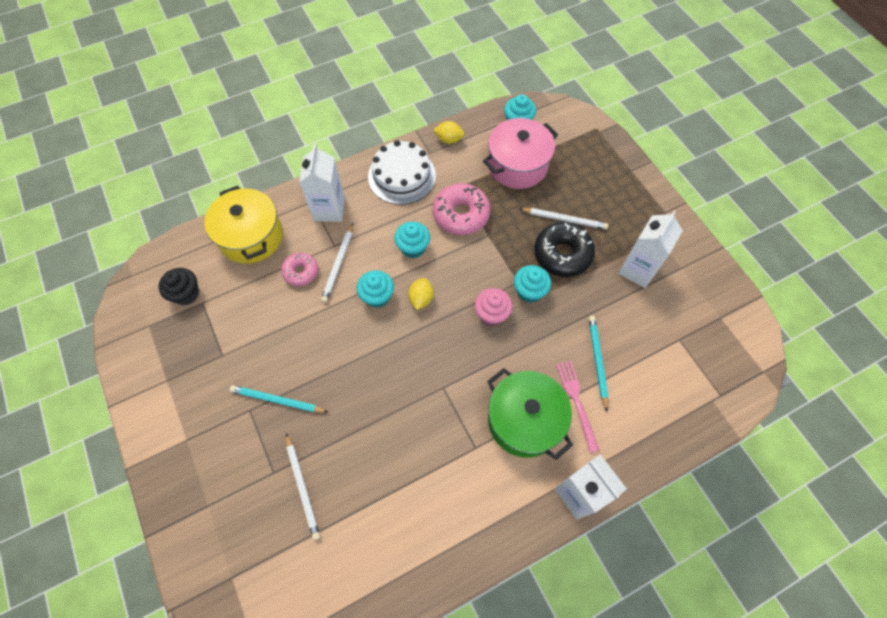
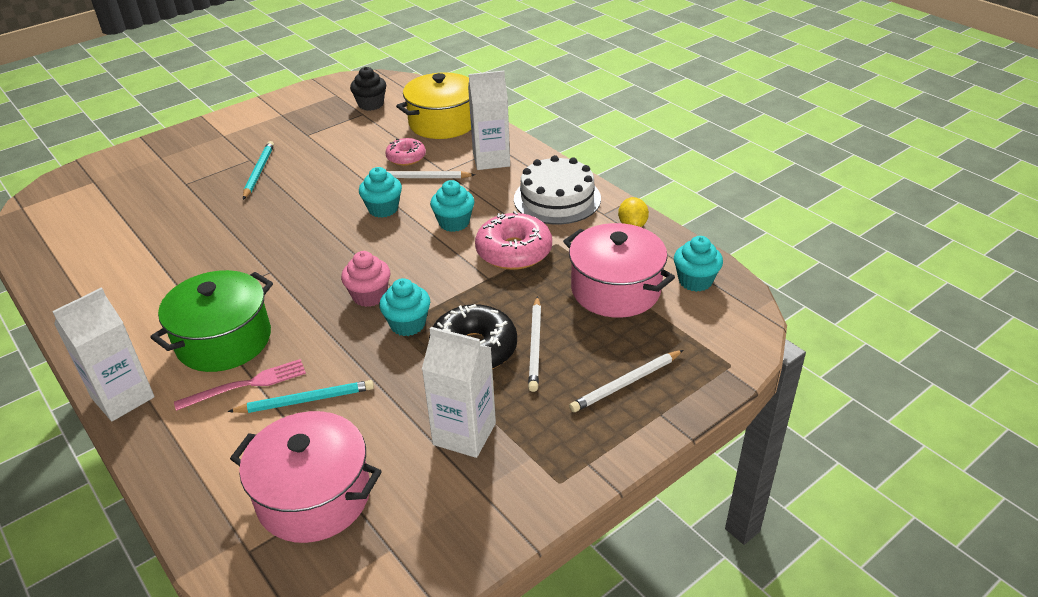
camera: 80 degrees right, 25 degrees down
white pencil [286,433,320,540] -> white pencil moved to [569,350,683,412]
yellow lemon [408,278,433,310] -> none
none -> pink pot [230,411,382,543]

